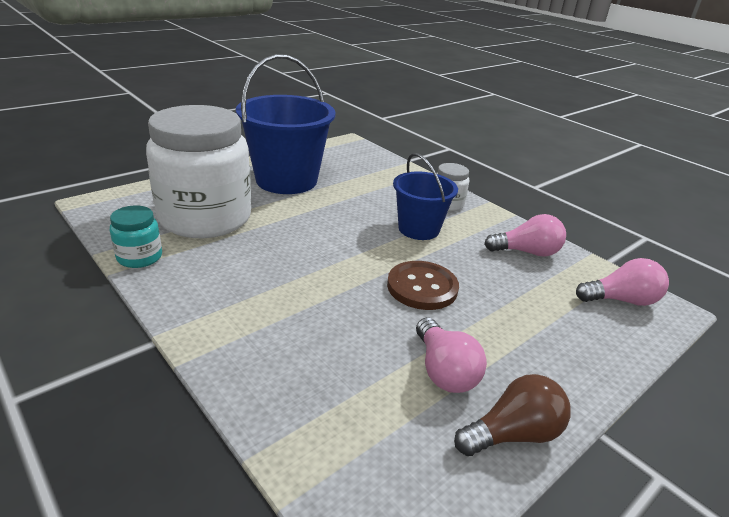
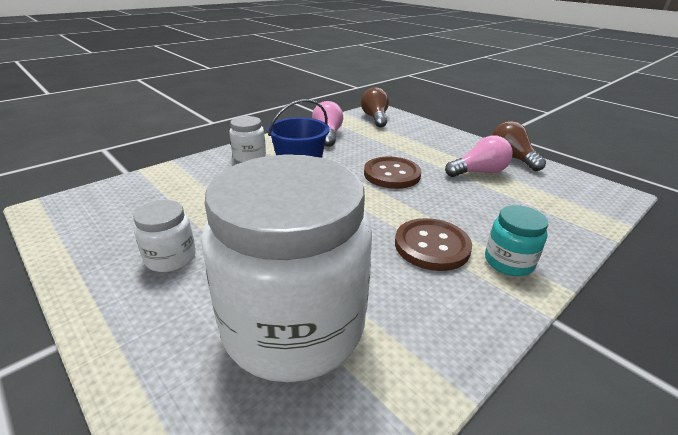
camera: 90 degrees left, 0 degrees up
turquoise jar [110,206,162,268] -> turquoise jar moved to [485,205,548,276]
blue bucket [236,54,336,194] -> white jar [133,200,196,272]
pink light bulb [576,258,669,306] -> brown light bulb [361,87,389,128]
none -> brown button [395,218,472,271]

